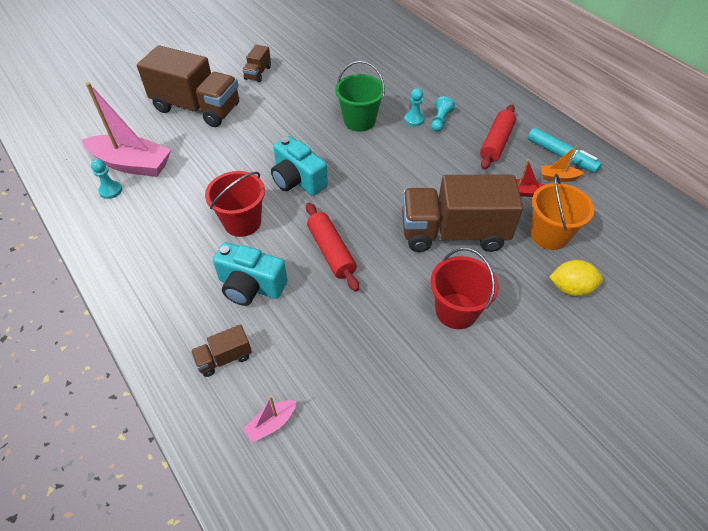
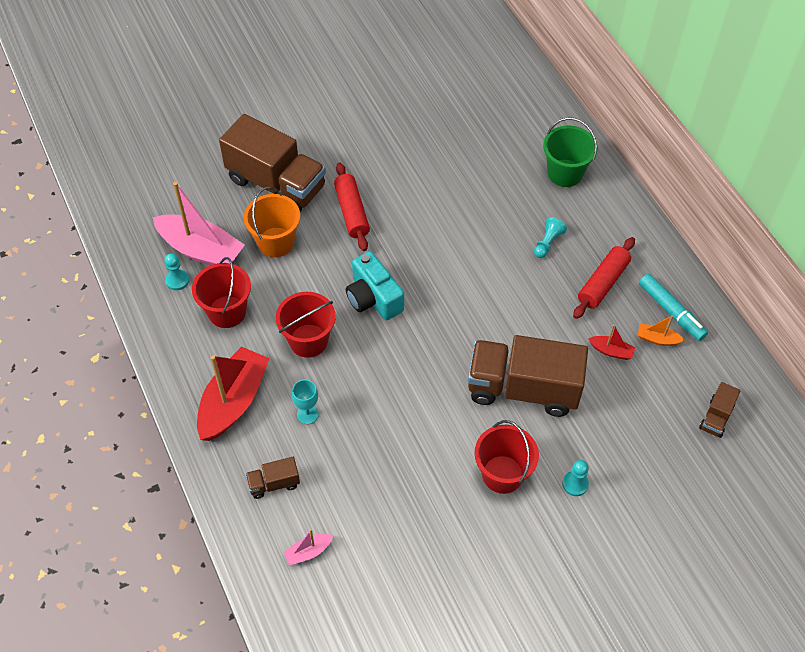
camera: 10 degrees right, 5 degrees up
turquoise camera [213,242,288,306] -> turquoise goblet [292,380,319,424]
brown truck [243,45,271,82] -> brown truck moved to [699,382,740,438]
red rolling pin [306,203,359,292] -> red rolling pin moved to [334,163,370,251]
green bucket [335,61,385,131] -> green bucket moved to [543,118,598,187]
turquoise pawn [405,88,425,126] -> turquoise pawn moved to [562,460,589,496]
orange bucket [530,174,594,250] -> orange bucket moved to [244,187,300,257]
yellow lemon [549,260,603,296] -> none
none -> red bucket [192,257,251,328]
none -> red boat [197,346,270,441]

